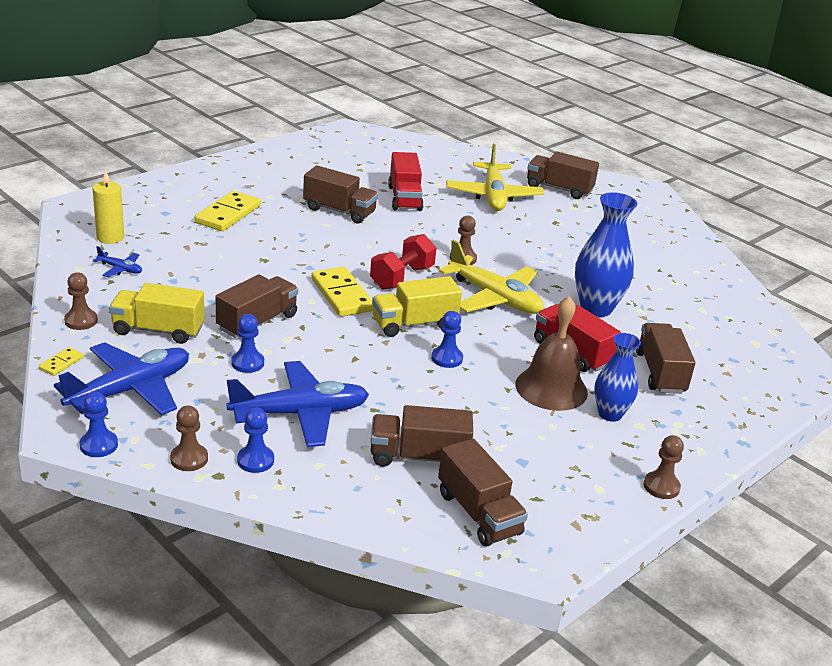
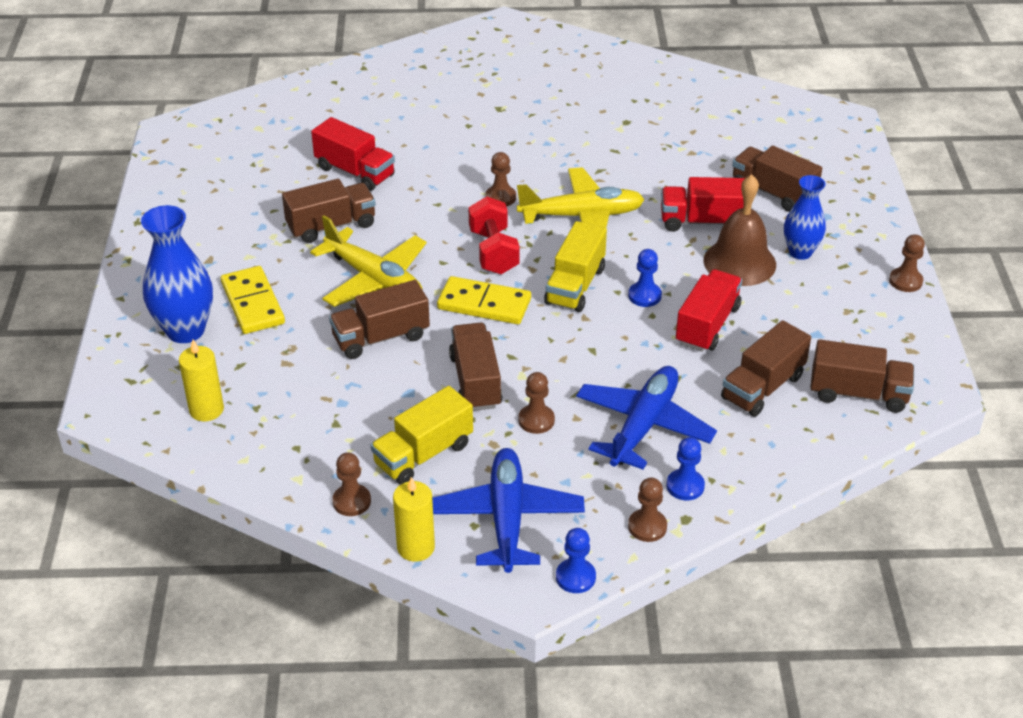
camera: 45 degrees left, 10 degrees up
yellow domino [39,347,84,376] -> yellow candle [393,477,435,562]
blue plane [93,246,142,277] -> none
blue pawn [231,314,264,373] -> brown pawn [518,372,555,434]
yellow plane [446,144,544,211] -> yellow plane moved to [310,215,427,307]
brown truck [527,151,599,199] -> brown truck moved to [329,280,430,359]
blue vase [575,192,637,317] -> blue vase moved to [141,205,213,343]
none -> red truck [676,269,742,352]

